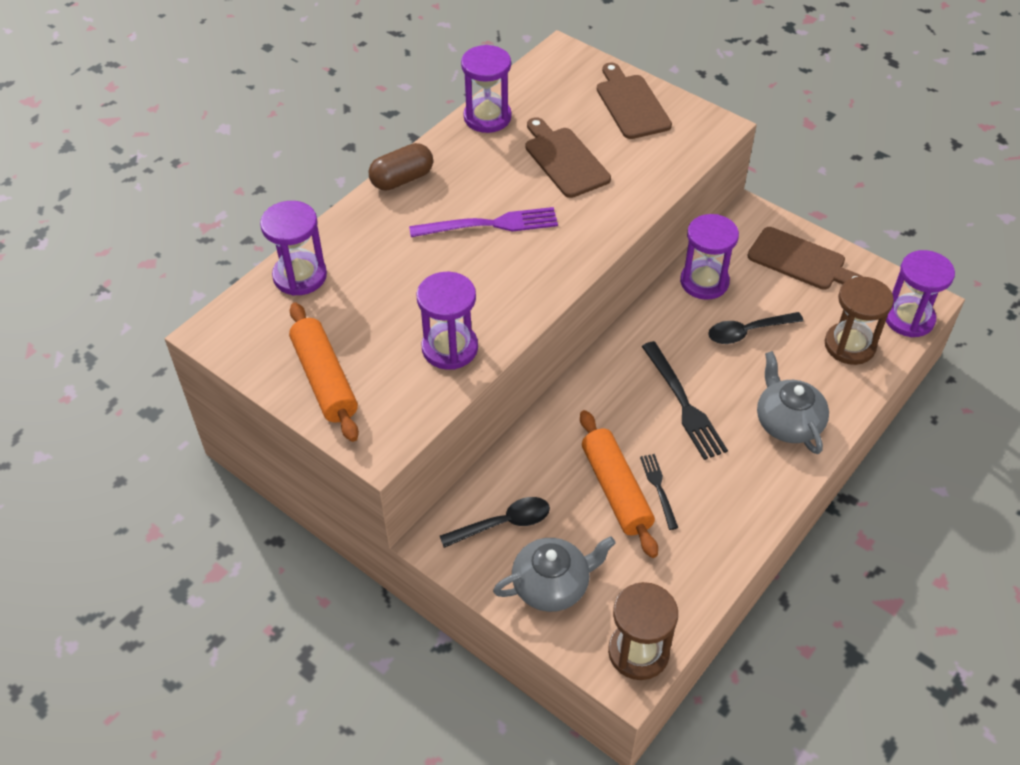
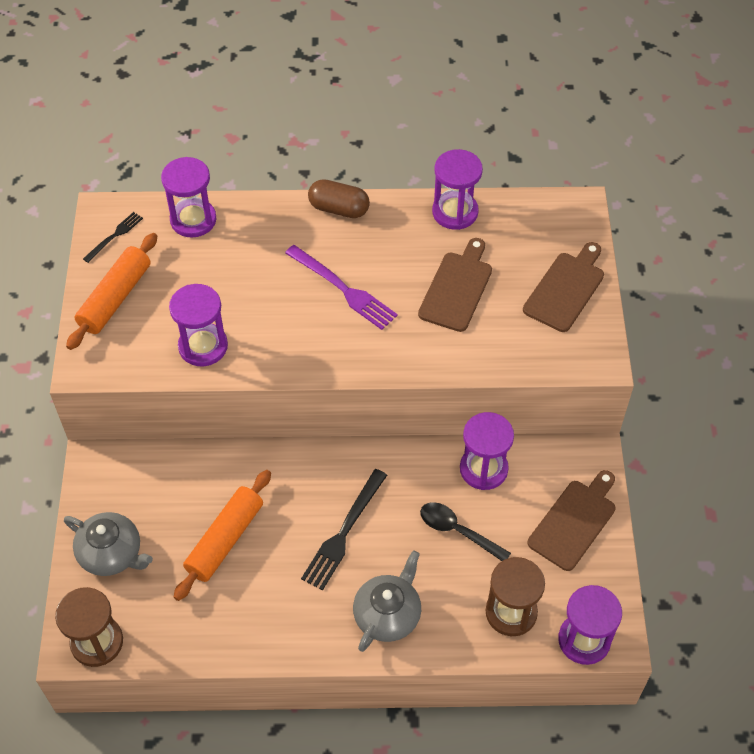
camera: 50 degrees right, 5 degrees up
black spoon [440,497,550,548] -> none
black fork [640,454,678,530] -> black fork moved to [83,212,143,263]
brown cutting board [747,227,863,290] -> brown cutting board turned 135 degrees counterclockwise [528,470,615,571]

